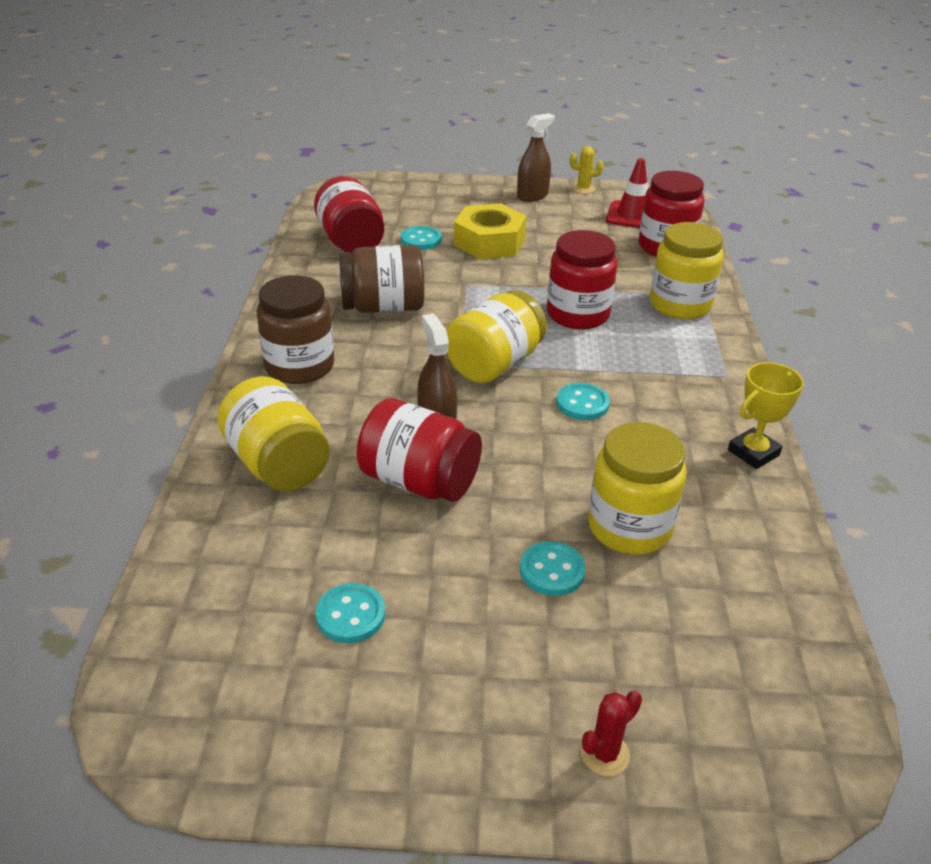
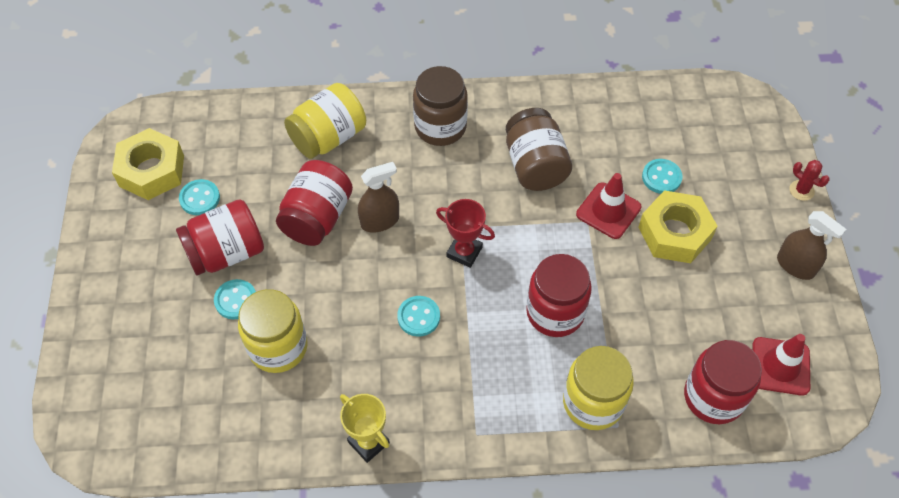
camera: 85 degrees right, 20 degrees up
red jar [314,176,384,254] -> red jar moved to [176,199,264,275]
yellow jar [446,290,547,383] -> red trophy [436,199,495,268]
yellow cactus [570,146,604,194] -> none
red cactus [580,690,642,776] -> red cactus moved to [789,160,829,201]
none -> yellow nut [112,128,184,200]
none -> red traffic cone [576,173,641,239]

